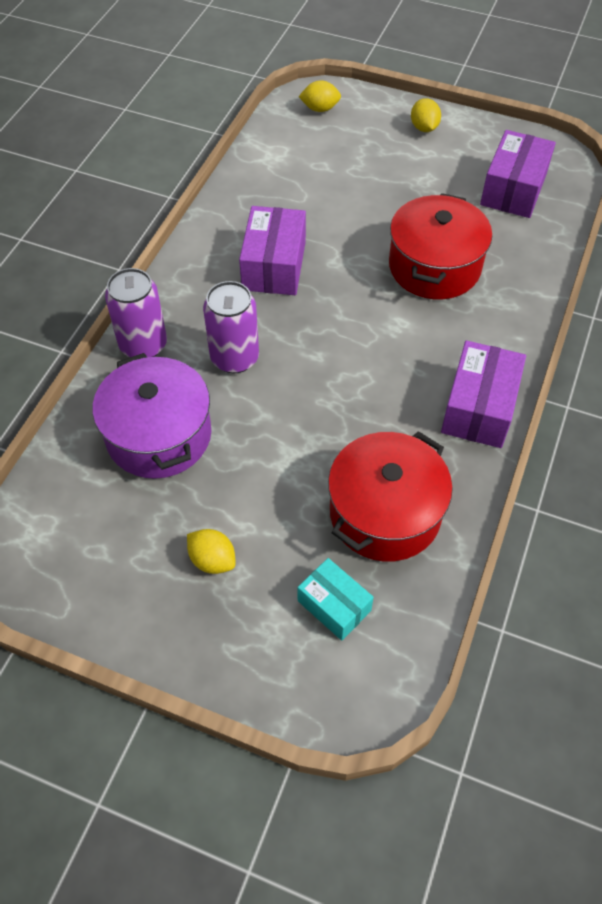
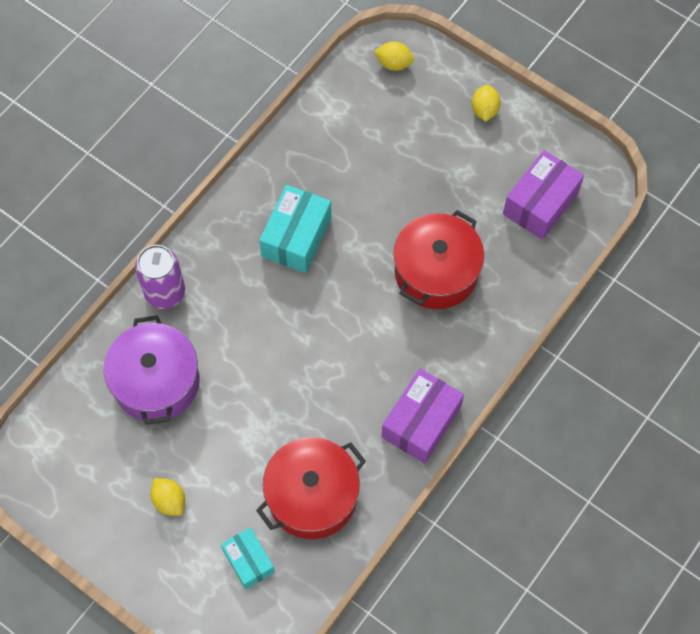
camera: 15 degrees right, 10 degrees up
purple can [203,281,259,373] -> none
purple box [239,206,306,295] -> turquoise box [259,185,332,273]

